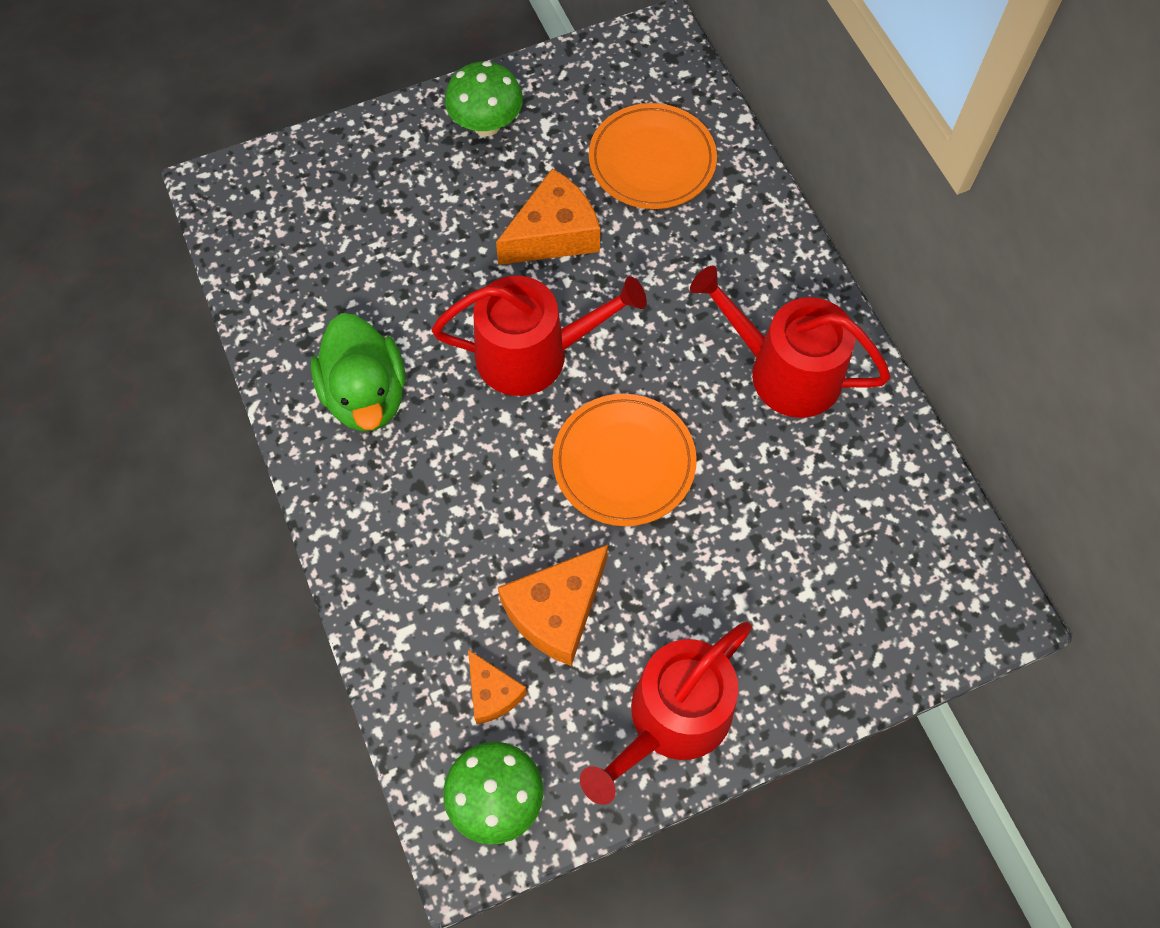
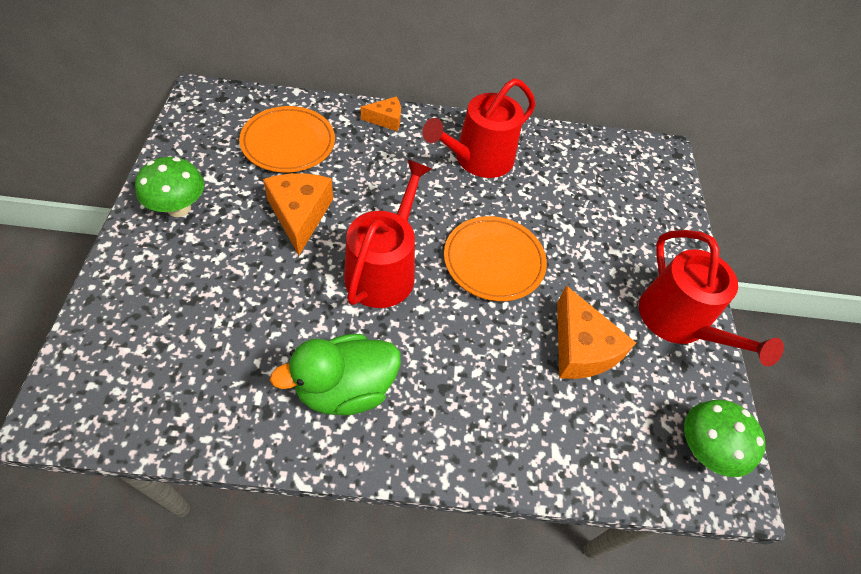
camera: 70 degrees left, 10 degrees down
green duck [311,313,405,431] -> green duck turned 150 degrees clockwise [270,334,401,416]
orange cheese [468,650,527,724] -> orange cheese moved to [361,96,401,131]

